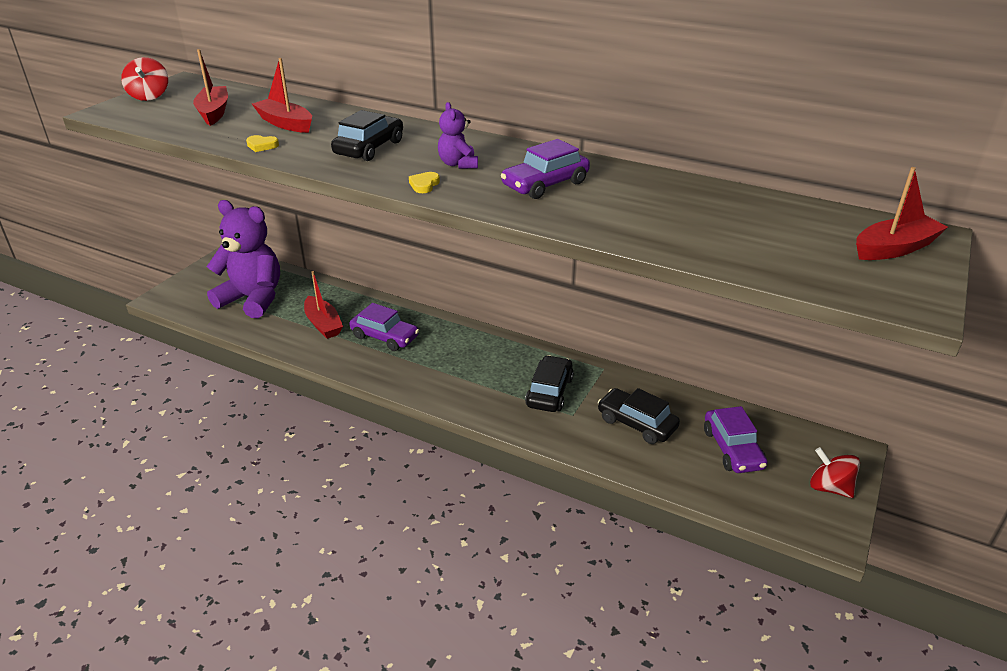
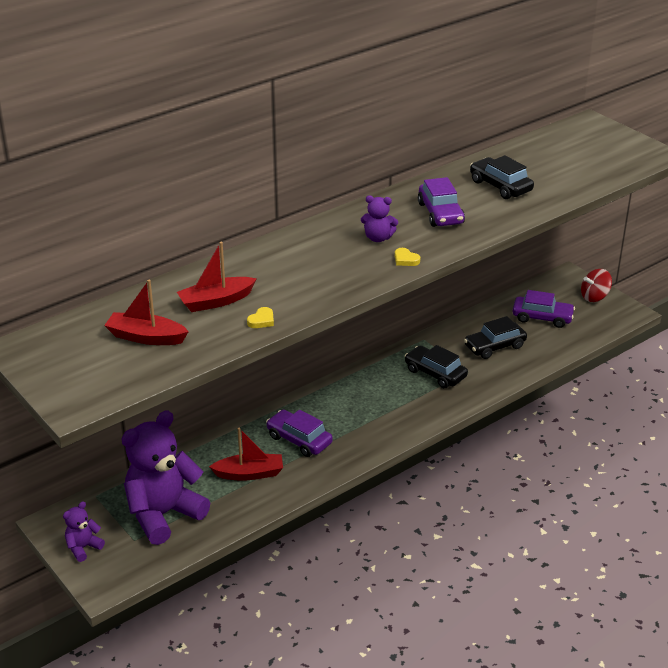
camera: 65 degrees left, 0 degrees up
red spinning top [121,57,168,101] -> none
black car [331,110,403,161] -> black car moved to [470,155,534,199]
purple car [349,303,419,351] -> purple car turned 105 degrees counterclockwise [266,409,333,457]
red boat [856,167,948,260] -> none
none -> purple teddy bear [63,501,105,562]

